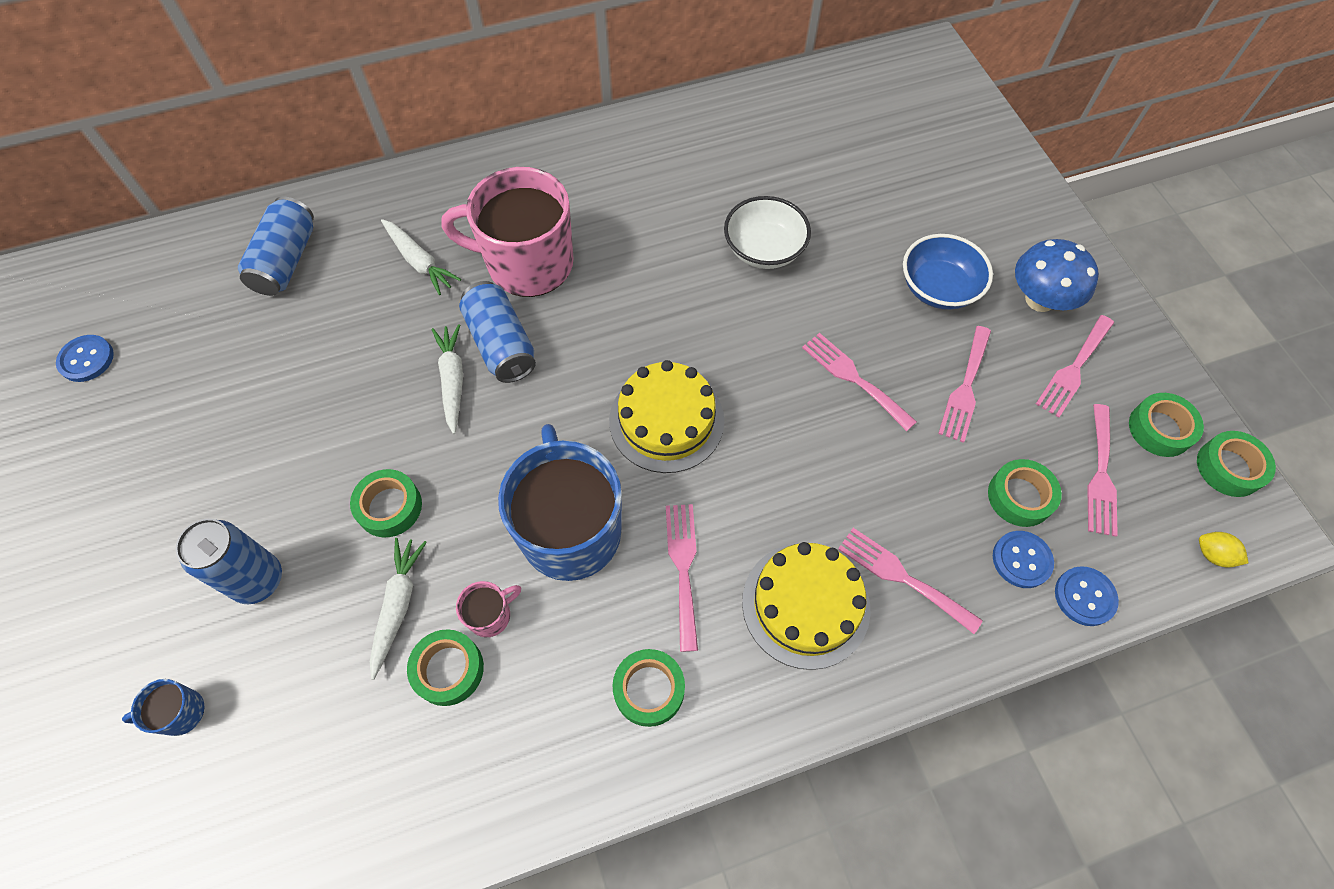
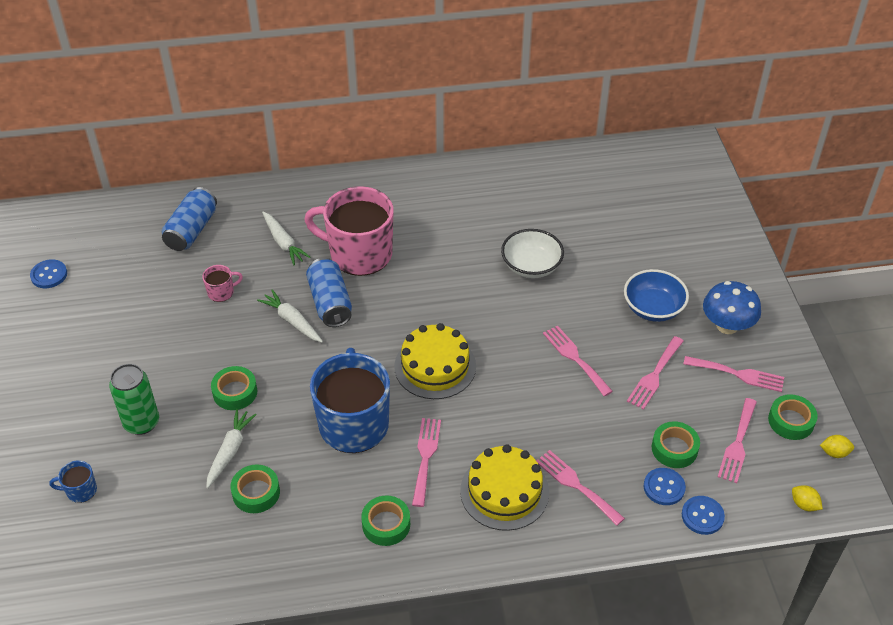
camera: 10 degrees right, 15 degrees down
blue can [175,519,282,604] -> green can [109,364,159,435]
white carrot [432,324,463,434] -> white carrot turned 45 degrees counterclockwise [257,289,323,343]
pink mug [456,581,521,637] -> pink mug moved to [202,265,243,302]
pink fork [1036,315,1114,418] -> pink fork turned 120 degrees counterclockwise [683,356,784,392]
green tape [1197,431,1276,497] -> yellow lemon [820,435,854,458]

